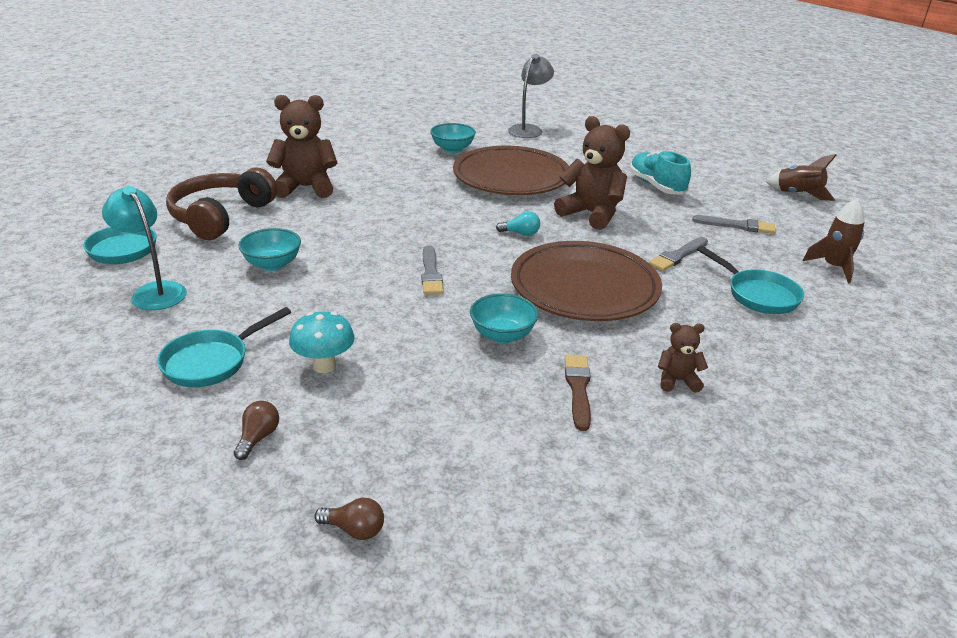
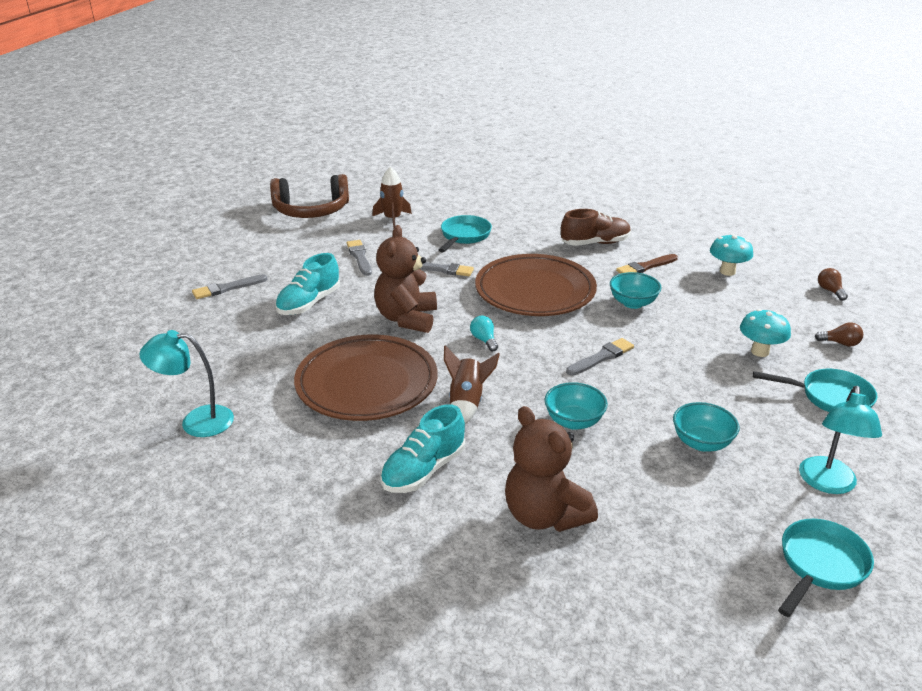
camera: 120 degrees left, 0 degrees up
brown headphones [166,167,277,240] -> brown headphones moved to [270,174,349,218]
brown light bulb [234,401,279,460] -> brown light bulb turned 150 degrees counterclockwise [815,322,863,346]
turquoise bowl [430,123,476,153] -> turquoise bowl moved to [544,382,608,430]
grey lamp [508,54,554,138] -> turquoise lamp [140,330,234,437]
brown teddy bear [658,323,708,393] -> brown shoe [561,209,631,246]
brown rocket [766,154,837,201] -> brown rocket moved to [444,345,500,424]
none -> grey brush [192,274,267,299]
none -> turquoise shoe [381,404,465,493]
none -> turquoise mushroom [710,234,753,276]

